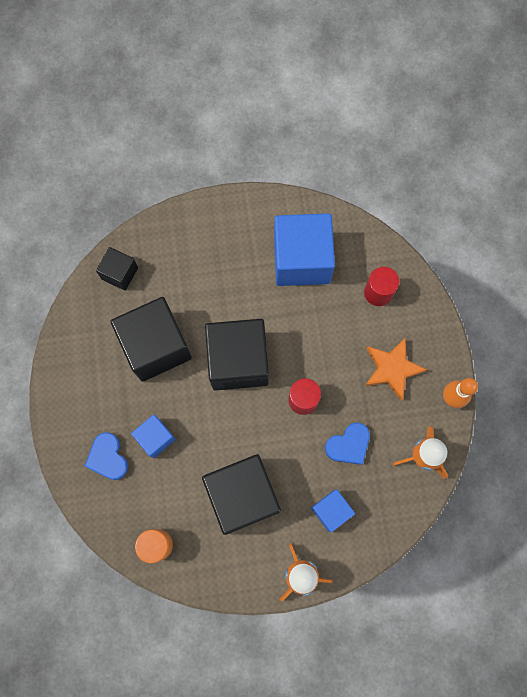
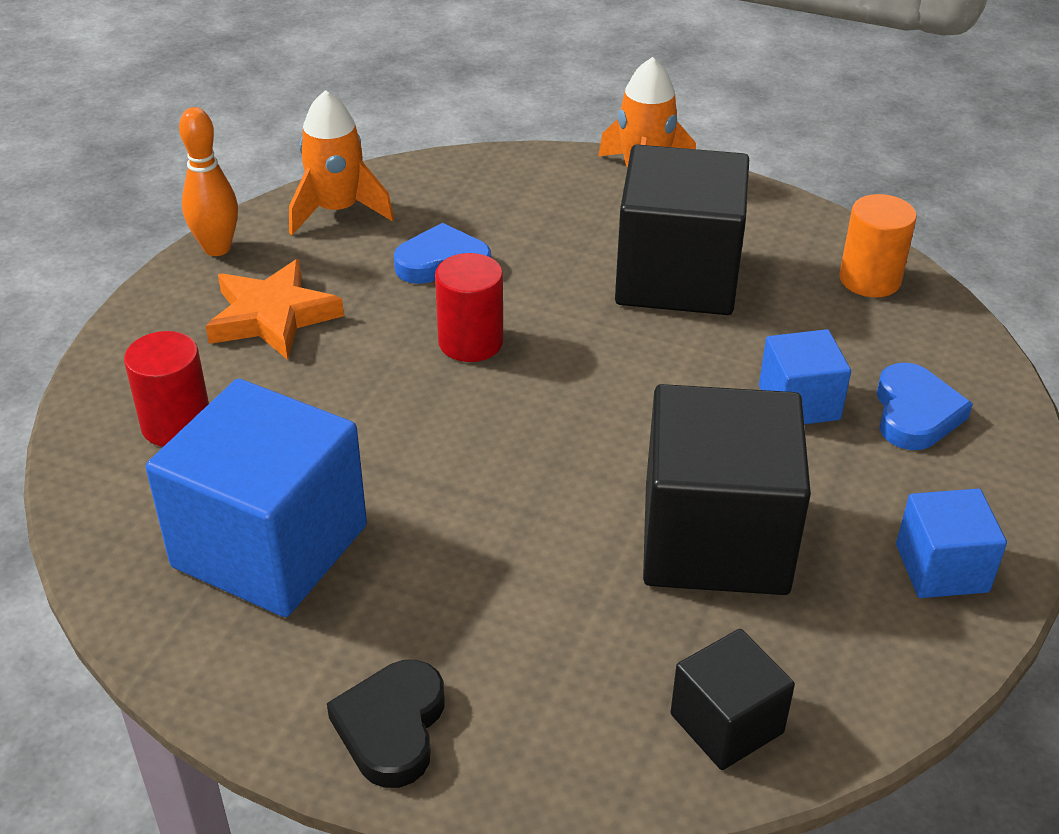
camera: 150 degrees left, 35 degrees down
black cube [205,319,269,391] -> none
blue cube [311,489,355,532] -> blue cube moved to [896,489,1007,598]
none -> black heart [327,660,444,788]

